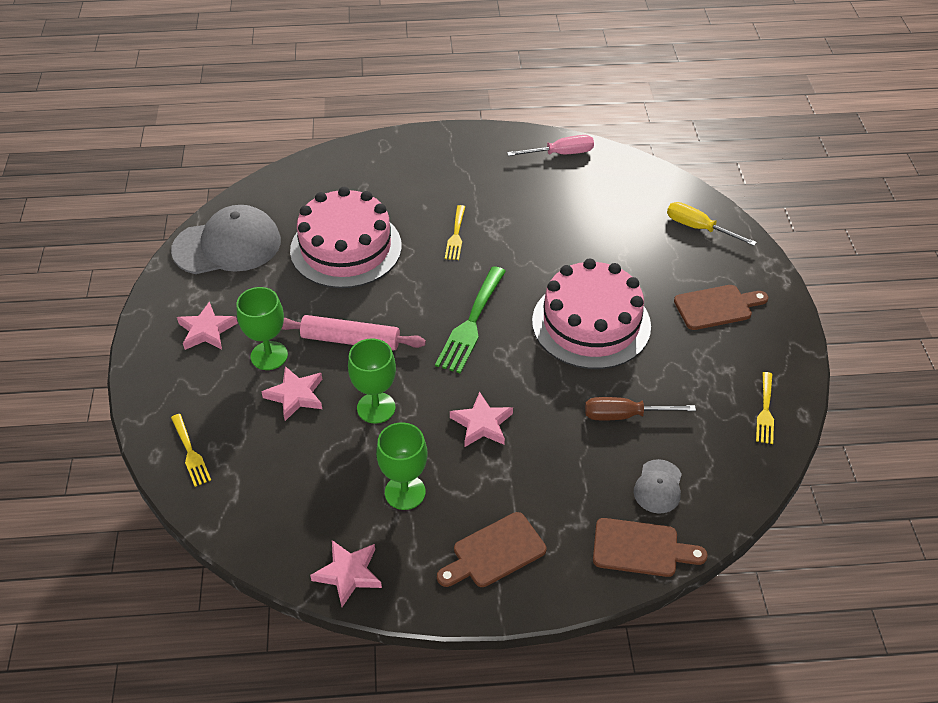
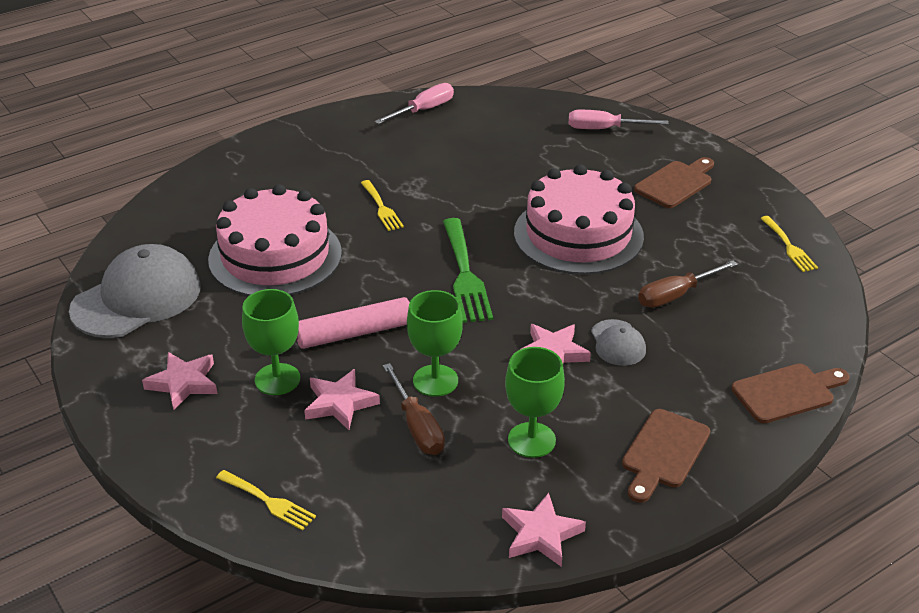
camera: 30 degrees left, 10 degrees down
grey cap [634,459,682,514] -> grey cap moved to [591,319,646,366]
yellow screwdriver [667,202,757,246] -> pink screwdriver [569,110,668,129]
none -> brown screwdriver [383,363,445,455]

